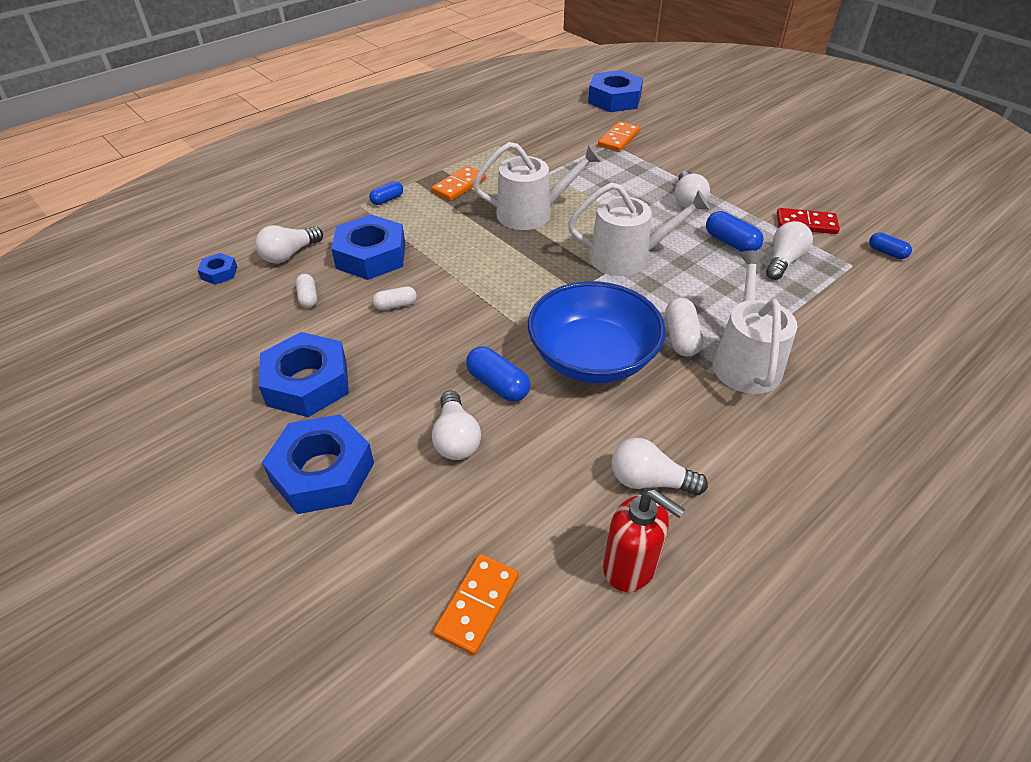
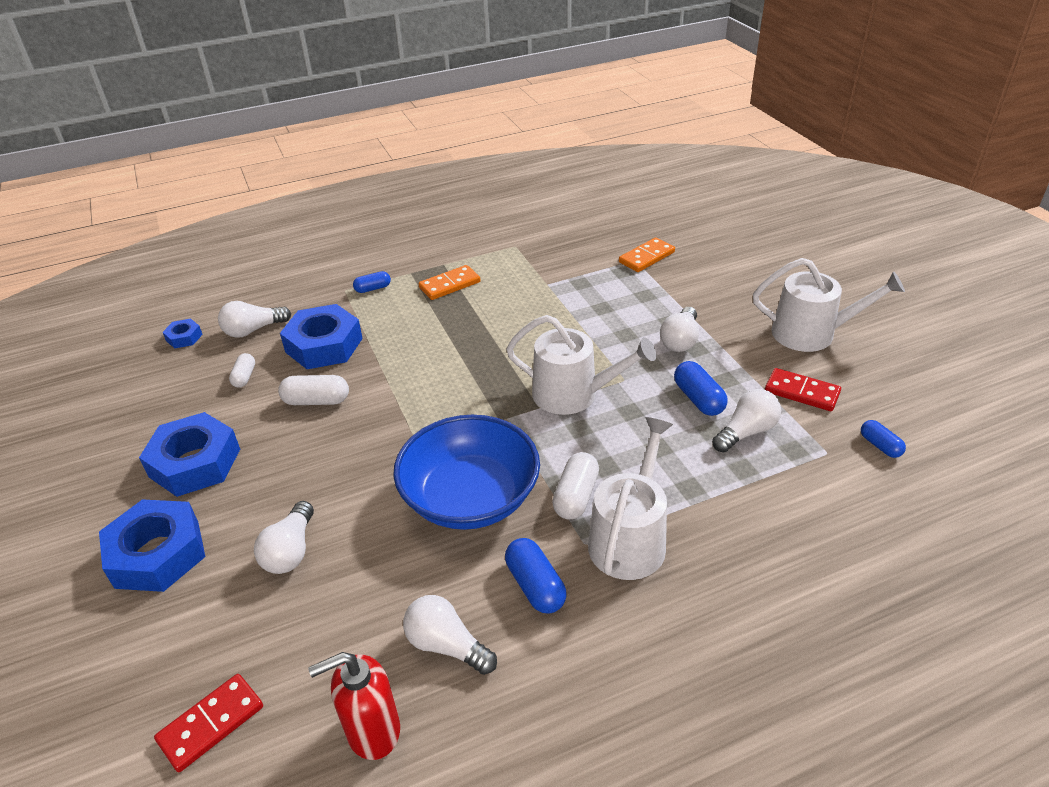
camera: 20 degrees right, 5 degrees down
white capsule [373,286,417,310] -> white capsule [278,375,349,405], size x1.55
orange domino [433,554,519,655] -> red domino [154,674,263,772]
blue capsule [466,346,530,402] -> blue capsule moved to [505,538,567,613]
white watering can [473,142,601,230] -> white watering can moved to [753,258,905,352]
blue nut [588,70,643,112] -> none
red soap dispenser [603,489,685,592] -> red soap dispenser turned 105 degrees clockwise [308,652,400,760]

